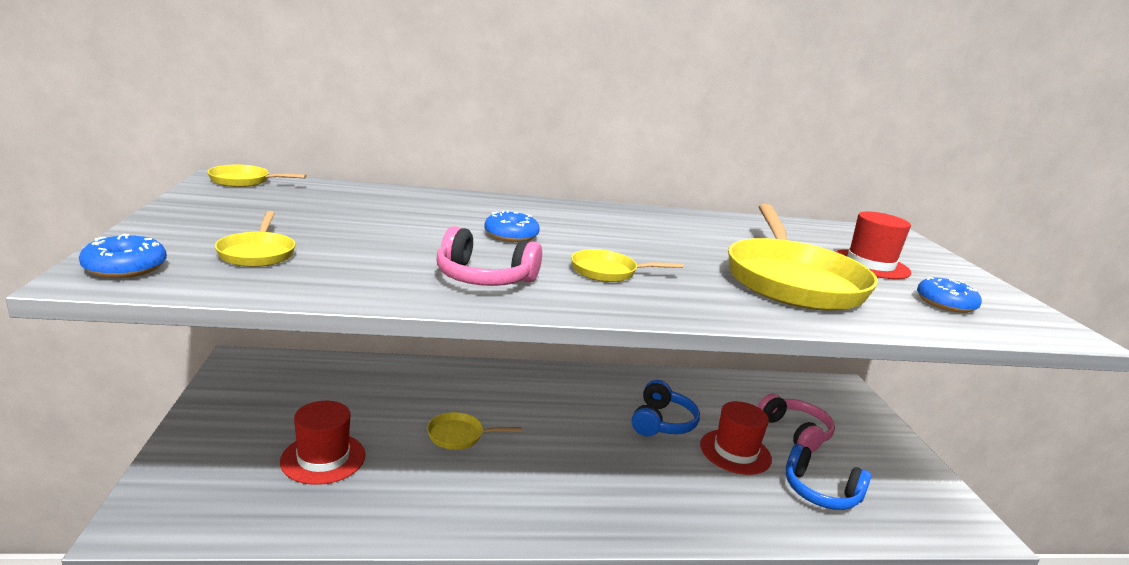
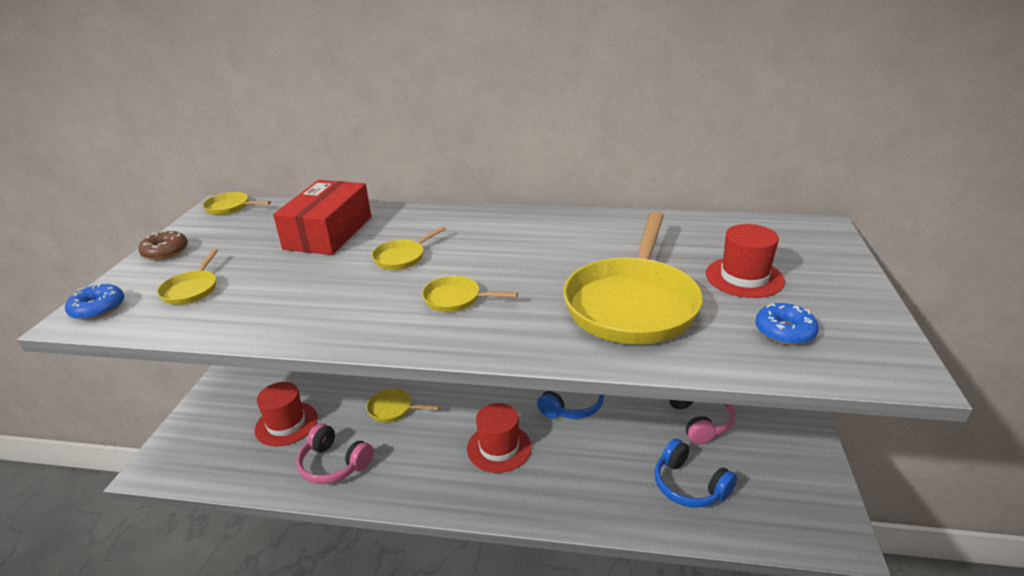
camera: 20 degrees right, 10 degrees up
pink headphones [437,226,542,286] -> pink headphones moved to [296,423,374,484]
blue donut [484,211,540,242] -> yellow pan [372,226,446,270]
red hat [700,401,772,475] -> red hat moved to [467,403,532,473]
none -> brown donut [138,231,188,260]
none -> red box [273,180,371,255]

